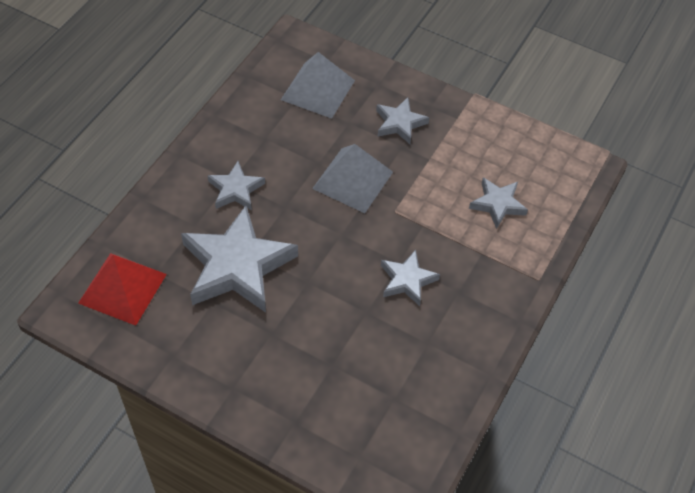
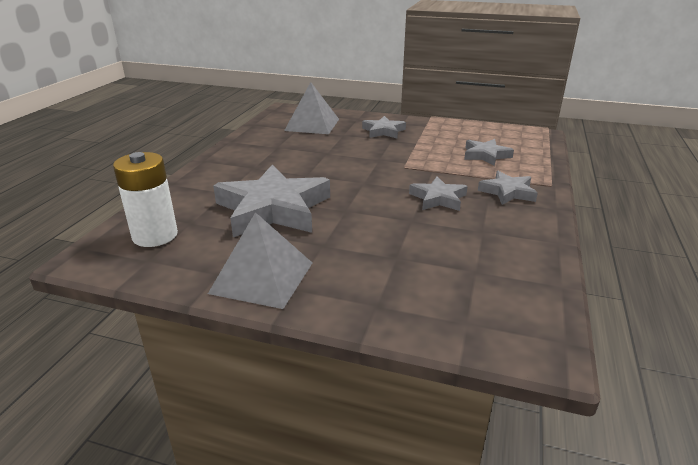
camera: 10 degrees left, 25 degrees down
red pyramid [78,253,167,326] -> white battery [113,152,178,247]
grey star [207,161,265,210] -> grey star moved to [478,171,538,205]
grey pyramid [312,144,393,213] -> grey pyramid moved to [208,212,312,309]

